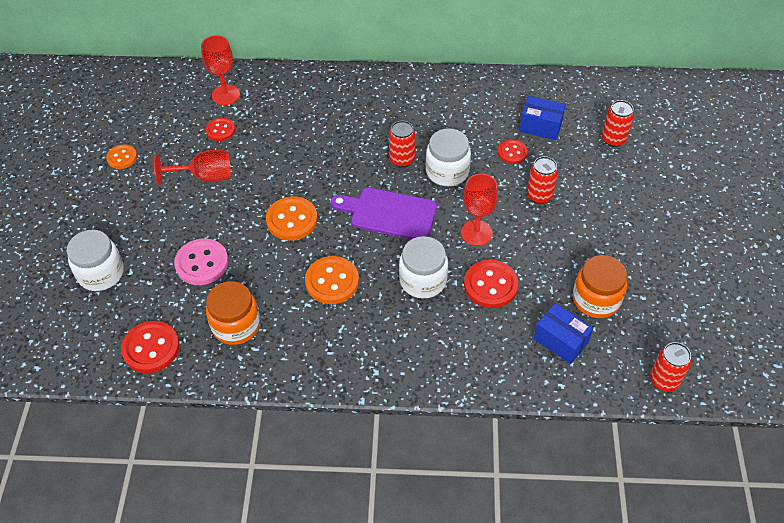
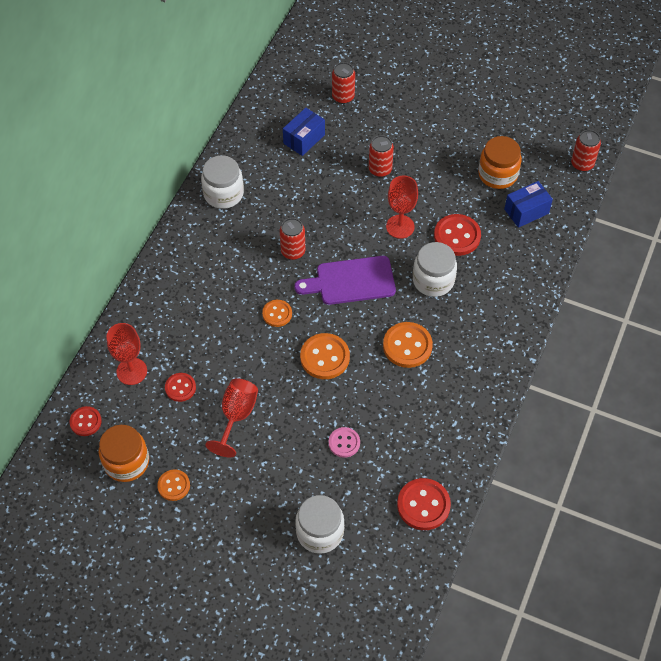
camera: 70 degrees left, 5 degrees up
pink button [174,238,229,285] -> pink button [329,427,360,458], size x0.61
orange jar [206,281,260,345] -> orange jar moved to [99,425,149,482]
purple cutting board [331,187,437,239] -> purple cutting board turned 45 degrees clockwise [294,256,396,305]
white jar [426,128,471,186] -> white jar moved to [201,155,244,209]
red button [498,139,528,164] -> red button moved to [70,406,102,436]
none -> orange button [262,300,292,327]

